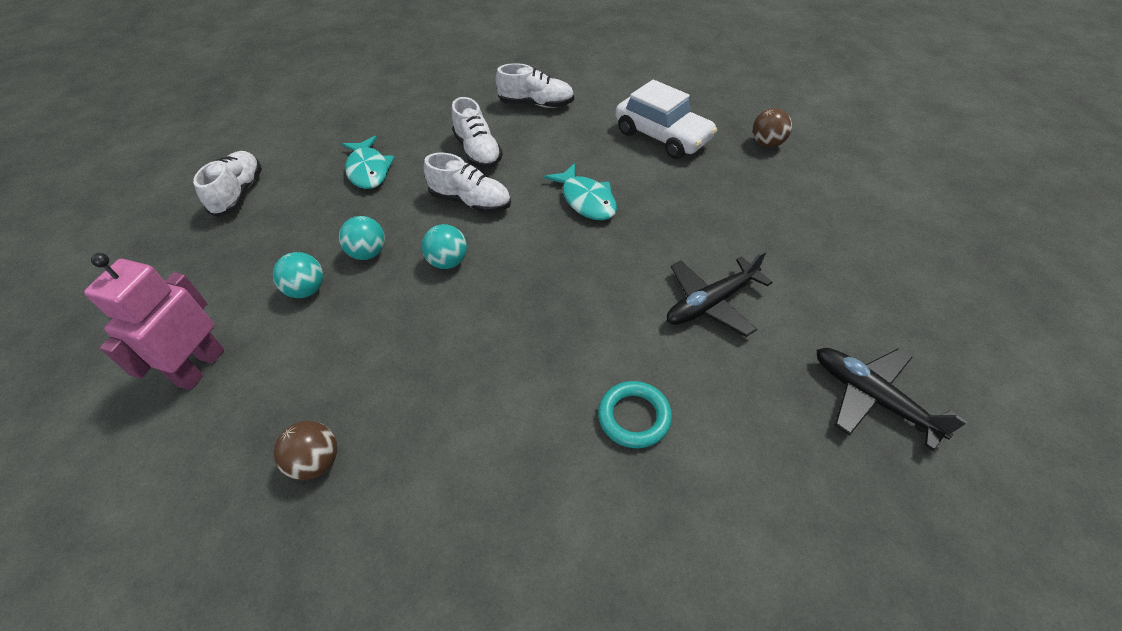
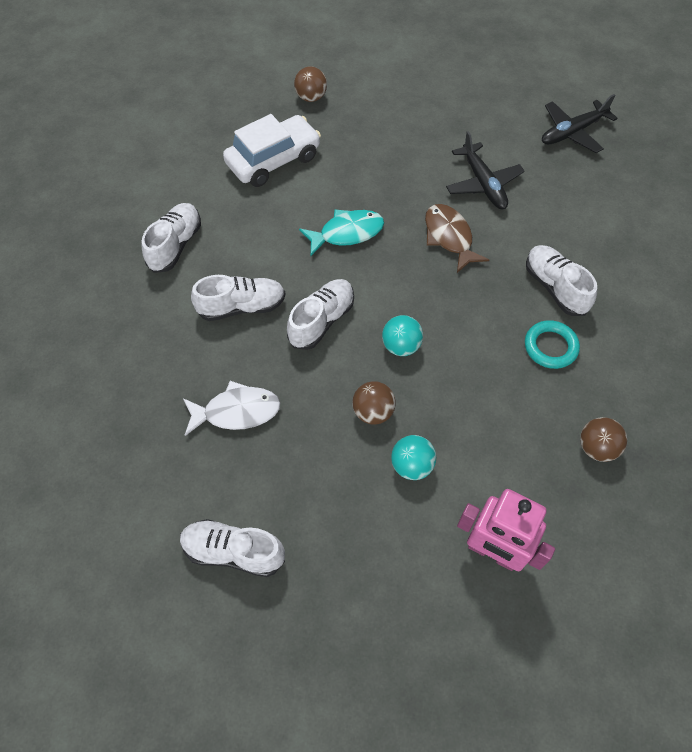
camera: 80 degrees left, 10 degrees up
turquoise ball [339,216,385,260] -> brown ball [353,381,396,425]
turquoise fish [342,136,395,189] -> white fish [183,381,280,436]
turquoise ring [598,381,672,448] -> turquoise ring moved to [525,320,580,369]
none -> brown fish [425,204,489,273]
none -> white shoe [526,245,597,316]

